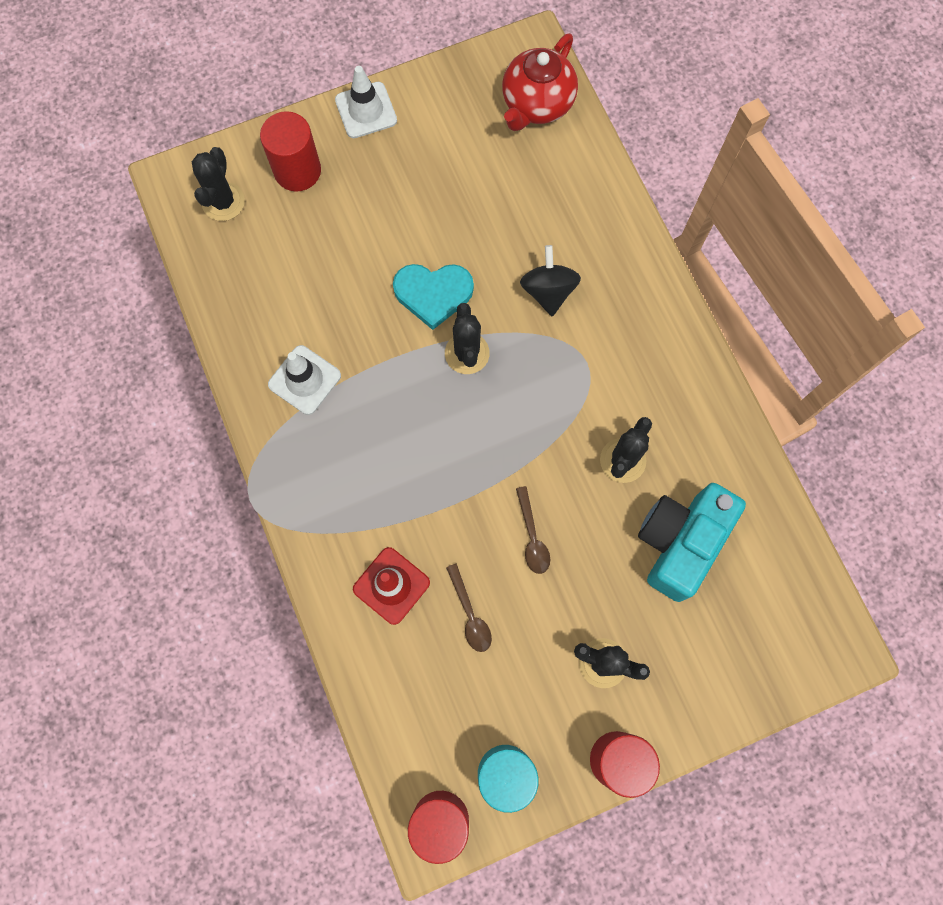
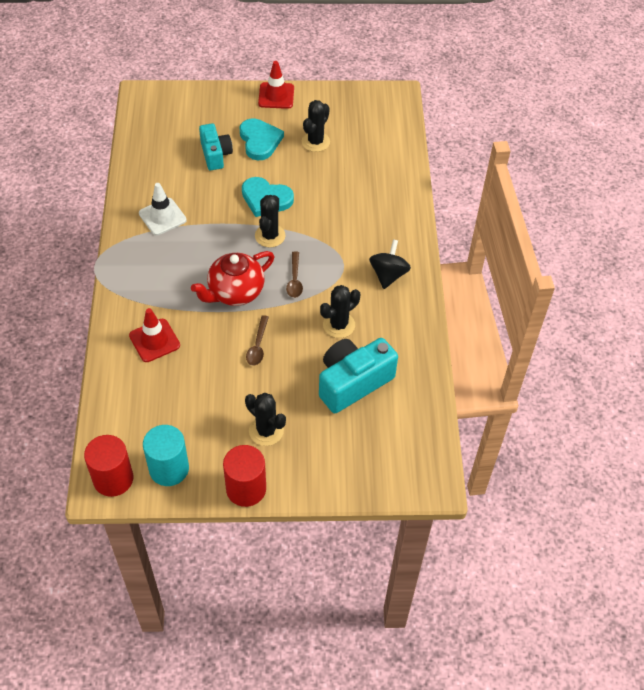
camera: 20 degrees right, 20 degrees down
black cactus [192,147,245,221] -> black cactus moved to [302,100,330,152]
red cylinder [260,111,321,192] -> none
white traffic cone [335,66,397,138] -> red traffic cone [258,61,294,109]
brown spoon [446,564,492,652] -> brown spoon moved to [286,251,303,298]
red teapot [502,33,578,131] -> red teapot moved to [191,251,274,306]
black spinning top [520,245,581,316] -> black spinning top moved to [369,239,411,289]
none -> turquoise camera [199,124,233,170]
none -> turquoise heart [240,118,284,160]

